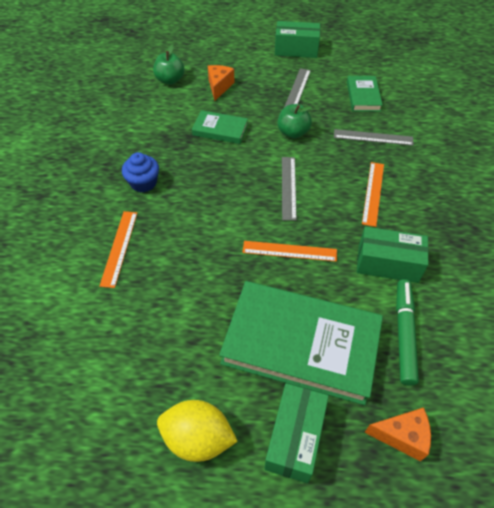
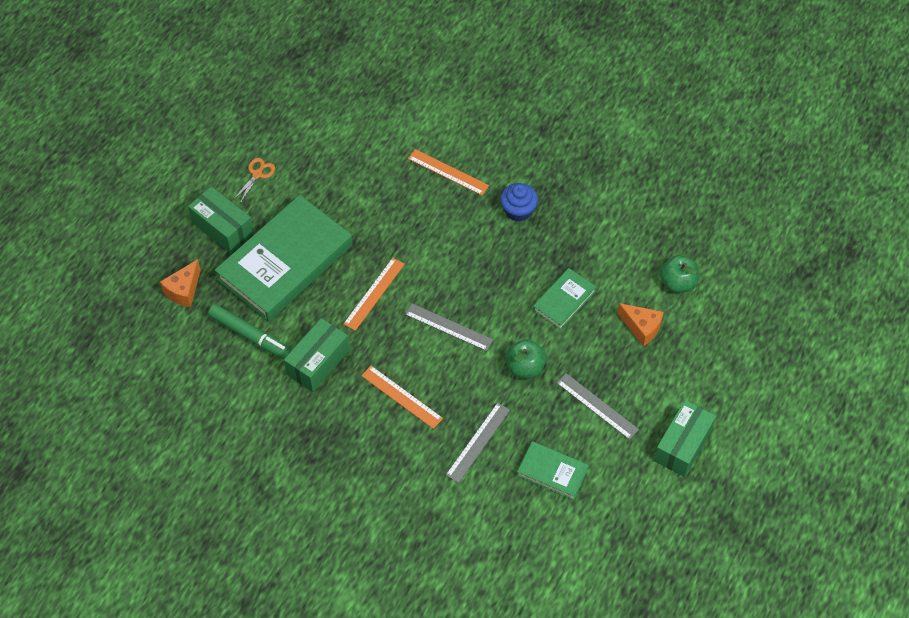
camera: 115 degrees right, 5 degrees up
yellow lemon [157,400,238,462] -> orange scissors [233,158,275,203]

